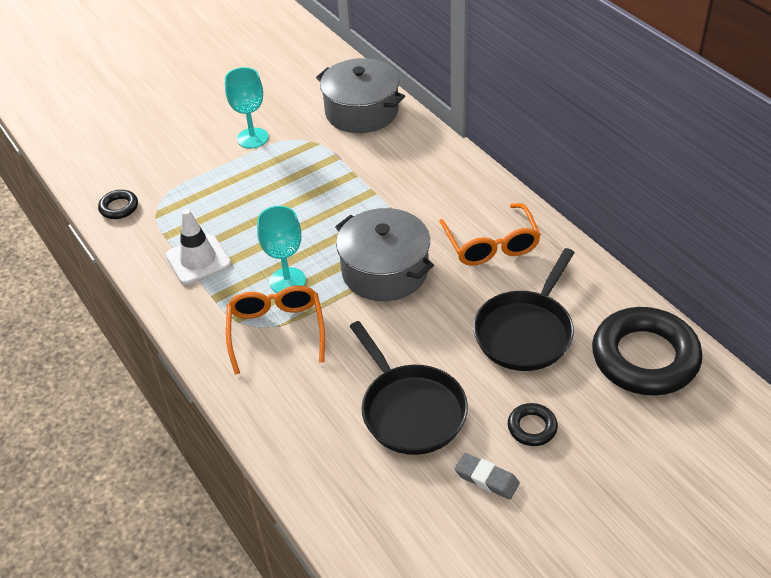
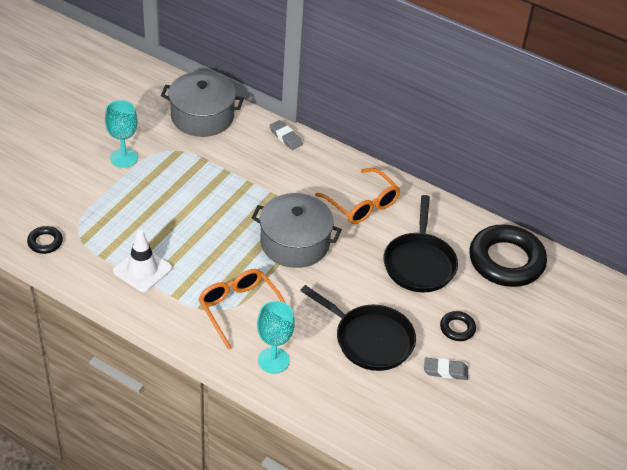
camera: 30 degrees left, 0 degrees up
turquoise goblet [257,206,306,293] -> turquoise goblet moved to [257,301,295,374]
none -> grey eraser [269,120,303,150]

